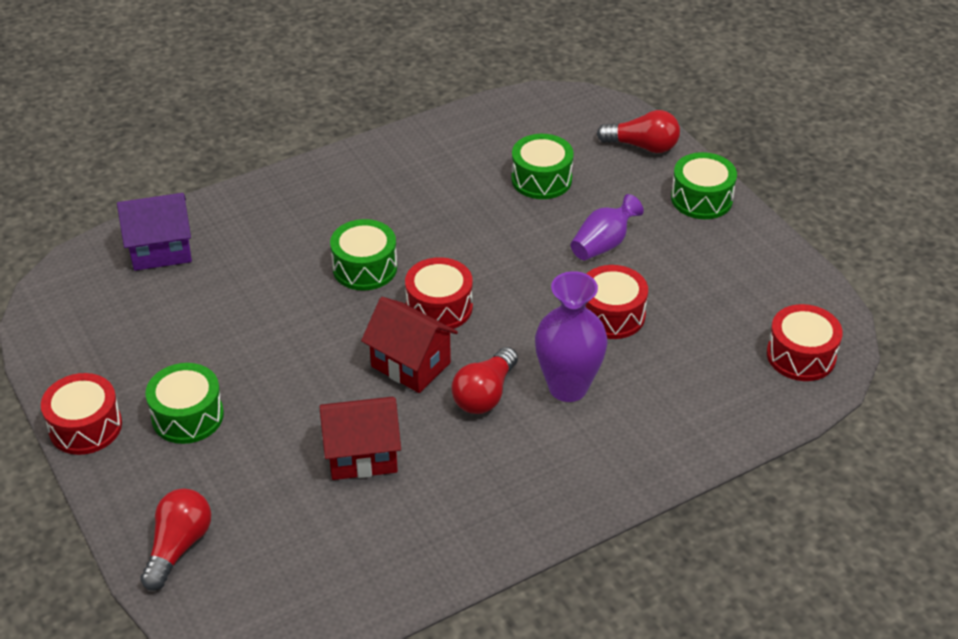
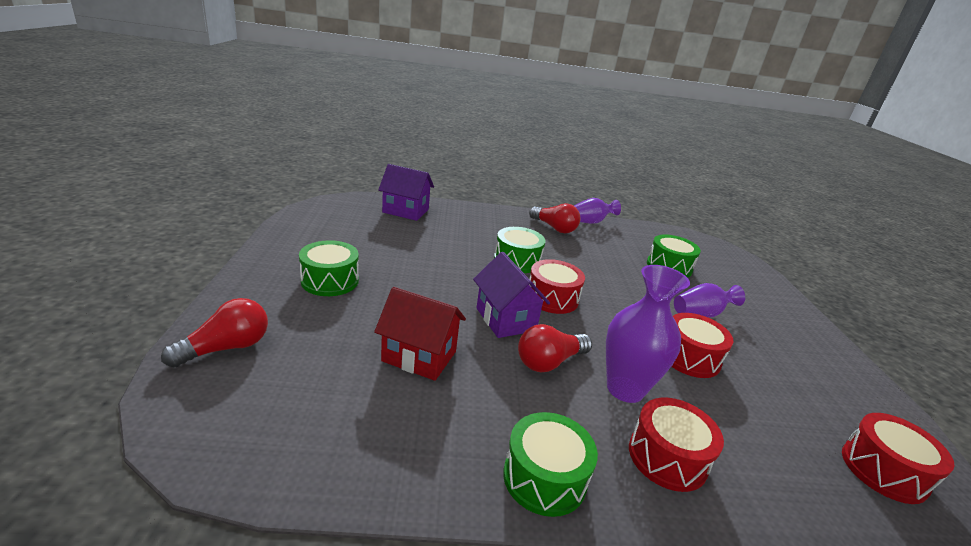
camera: 25 degrees right, 15 degrees down
red drum [41,373,122,455] -> red drum moved to [629,398,724,492]
red house [361,297,458,393] -> purple house [473,252,550,338]
red light bulb [597,110,680,153] -> red light bulb moved to [529,203,581,233]
green drum [671,152,737,219] -> green drum moved to [503,412,598,517]
none -> purple vase [574,198,621,224]

